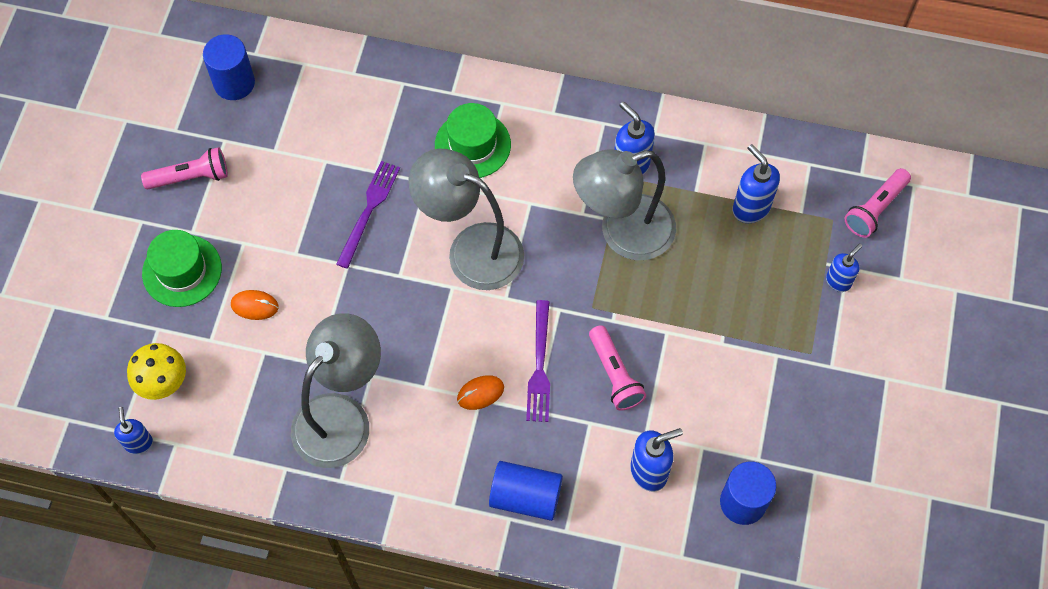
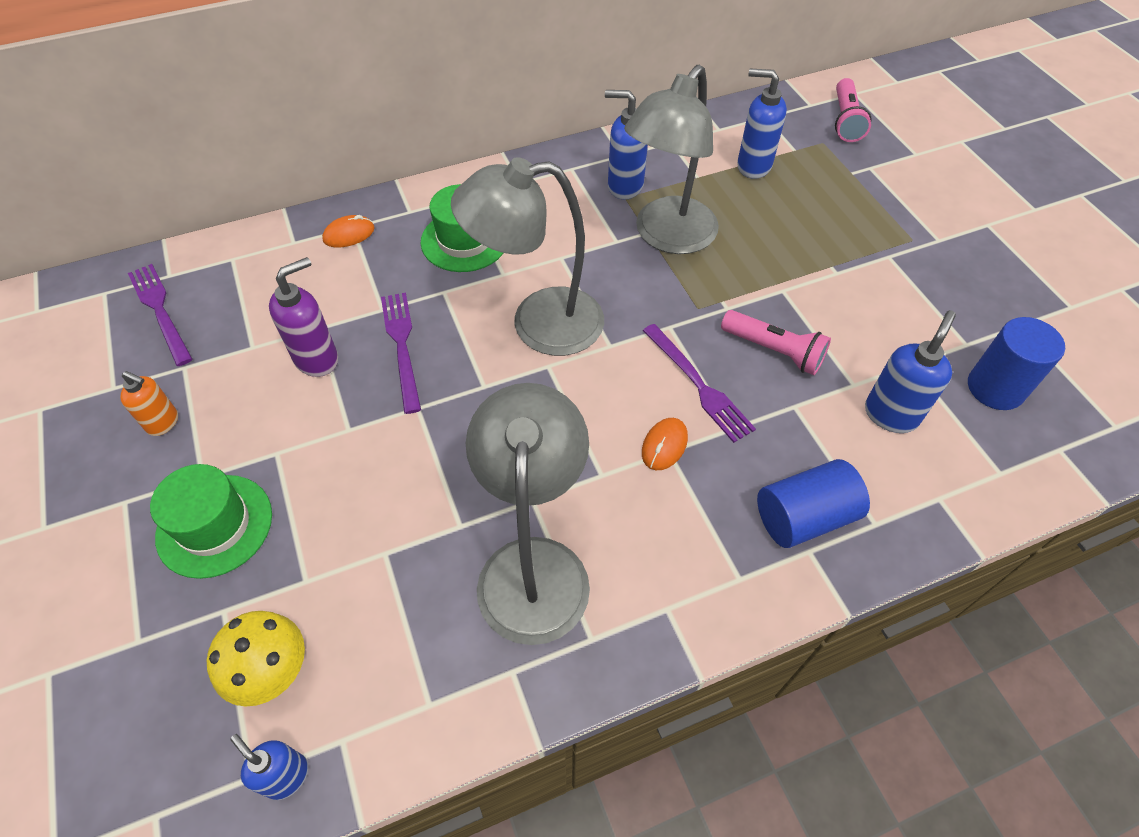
camera: 35 degrees left, 10 degrees down
pink flashlight [141,147,228,189] -> orange soap dispenser [120,371,178,436]
blue cylinder [203,34,255,100] -> purple fork [128,264,192,366]
orange mouse [231,290,279,320] -> orange mouse moved to [322,215,374,248]
blue soap dispenser [826,244,862,292] -> none
none -> purple soap dispenser [269,257,338,377]

